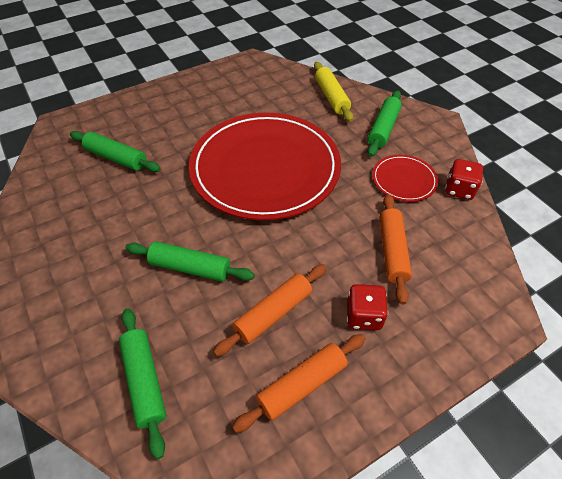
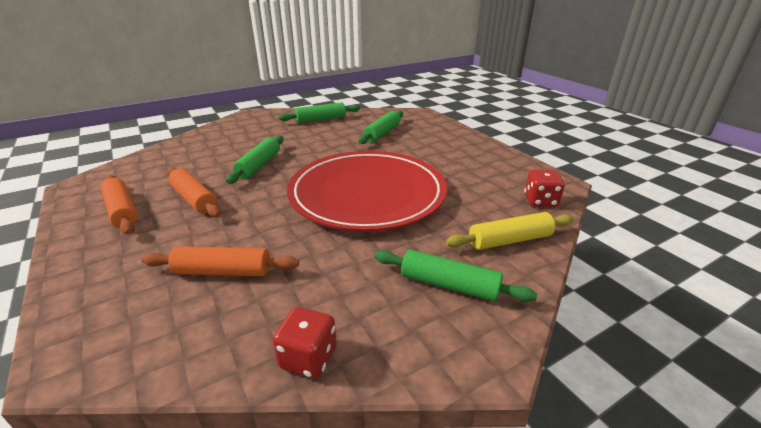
camera: 90 degrees right, 20 degrees down
green rolling pin [119,308,166,459] -> green rolling pin moved to [279,102,360,123]
red dice [347,284,388,330] -> red dice moved to [524,169,565,207]
red plate [372,155,438,202] -> none

